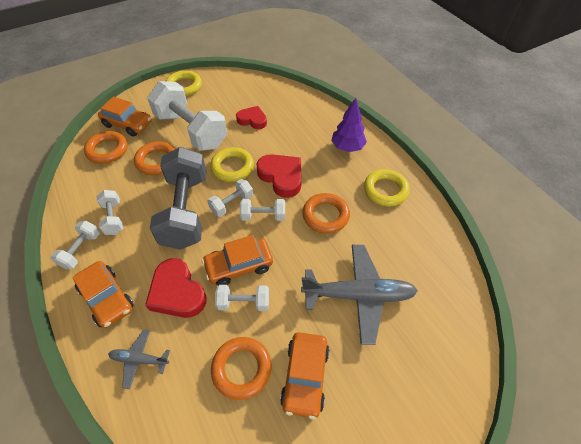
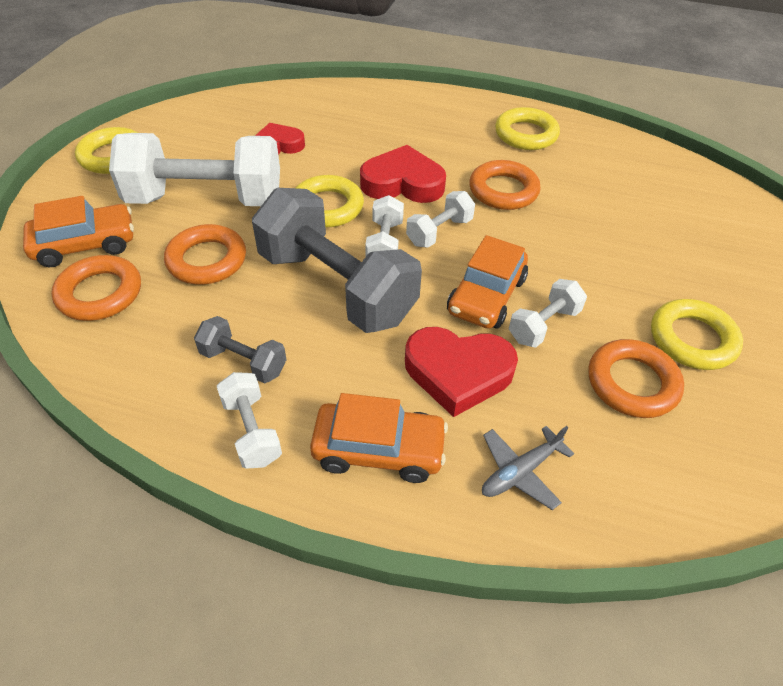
camera: 45 degrees left, 5 degrees down
white dumbbell [96,190,124,235] -> grey dumbbell [194,316,287,384]
orange car [280,332,329,419] -> yellow ring [651,299,743,370]
grey plane [301,245,418,345] -> none
purple tree [331,98,367,152] -> none

